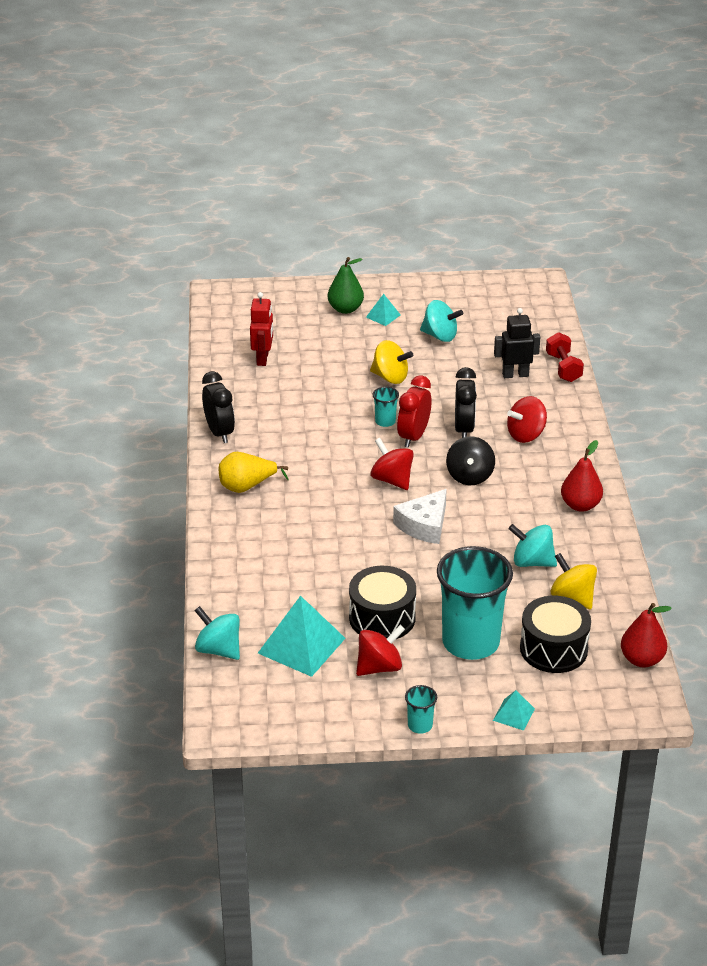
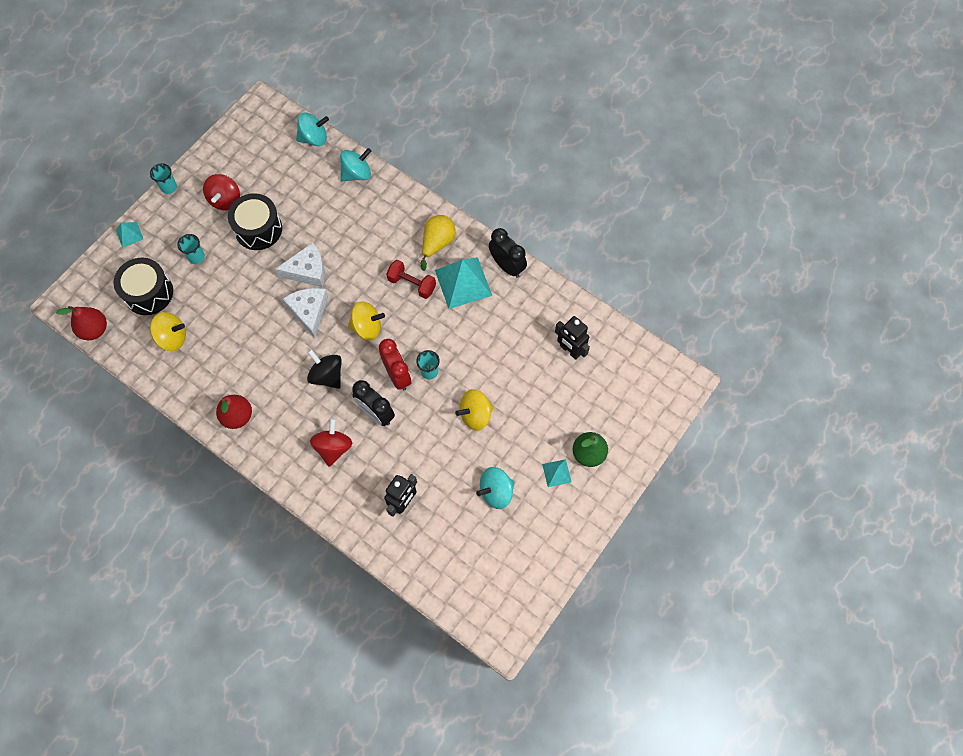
camera: 130 degrees right, 30 degrees up
black clock [202,371,235,443] -> black clock turned 150 degrees counterclockwise [489,228,527,278]
red robot [250,292,273,366] -> black robot [555,316,590,360]
turquoise pyramid [258,596,345,677] -> turquoise pyramid moved to [435,257,492,309]
red spinning top [370,438,414,490] -> yellow spinning top [348,302,385,340]
turquoise cup [437,546,513,660] -> turquoise cup [177,234,205,264], size x0.41
turquoise spinning top [508,524,557,567] -> turquoise spinning top moved to [340,148,372,181]
red dumbbell [546,332,584,382] -> red dumbbell moved to [386,260,436,299]
none -> white cheese [275,242,325,287]

